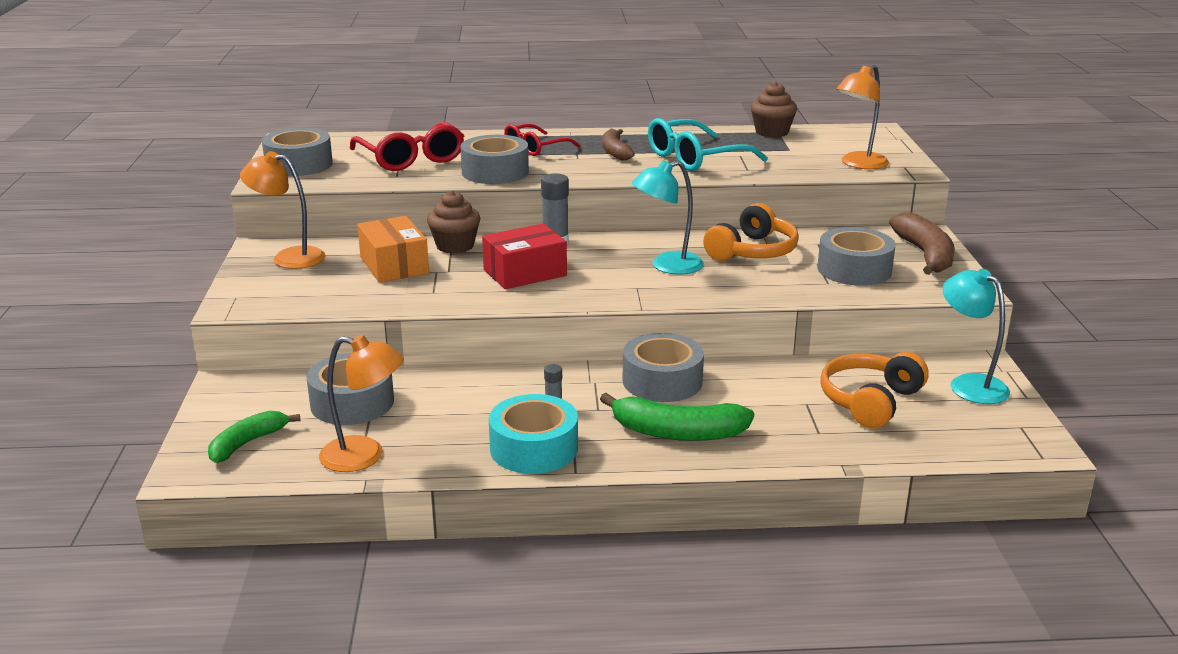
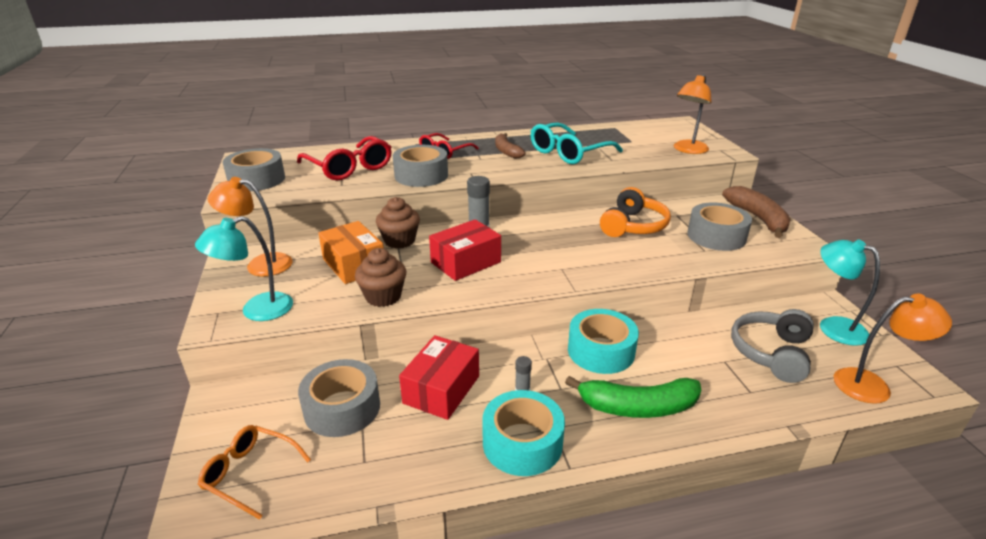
camera: 10 degrees left, 5 degrees up
green banana [208,411,300,463] -> orange glasses [197,425,311,520]
orange lamp [319,335,404,472] -> orange lamp moved to [834,294,952,404]
grey tape [622,333,704,402] -> turquoise tape [568,309,639,374]
turquoise lamp [632,160,704,275] -> turquoise lamp moved to [195,216,293,321]
brown cupcake [750,82,797,138] -> brown cupcake moved to [355,248,406,307]
orange headphones [820,352,929,429] -> grey headphones [731,309,814,383]
none -> red box [399,335,479,420]

